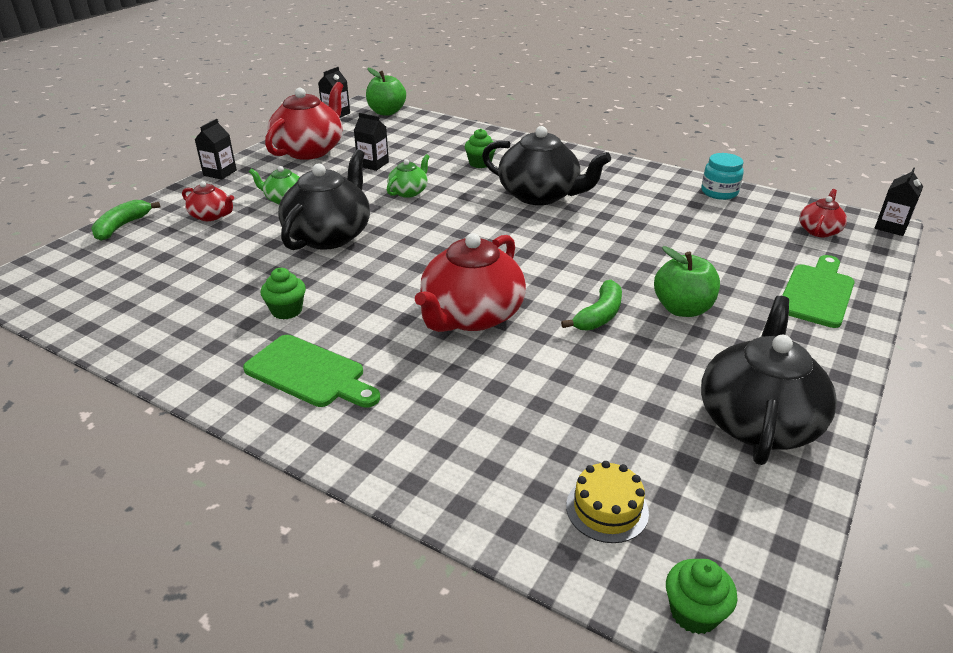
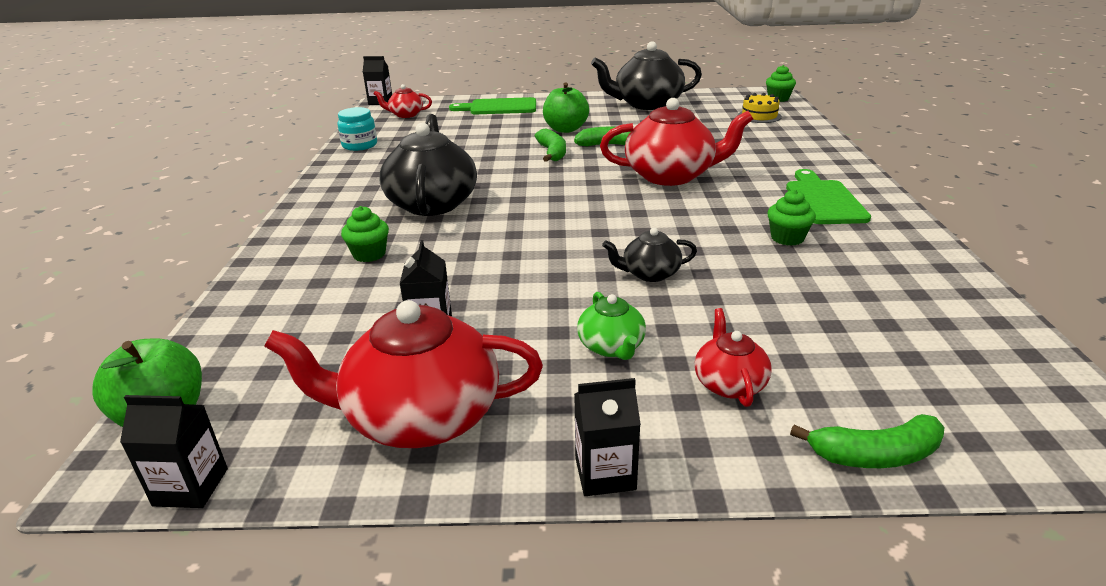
camera: 120 degrees left, 5 degrees down
black teapot [278,149,370,250] -> black teapot [602,228,697,282], size x0.50
green teapot [387,154,430,198] -> none
none -> green banana [535,129,566,162]

